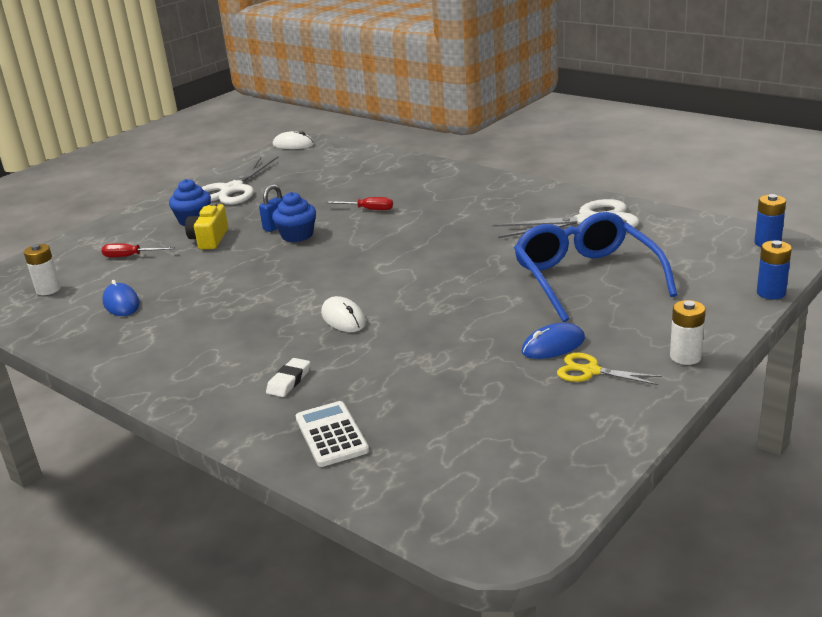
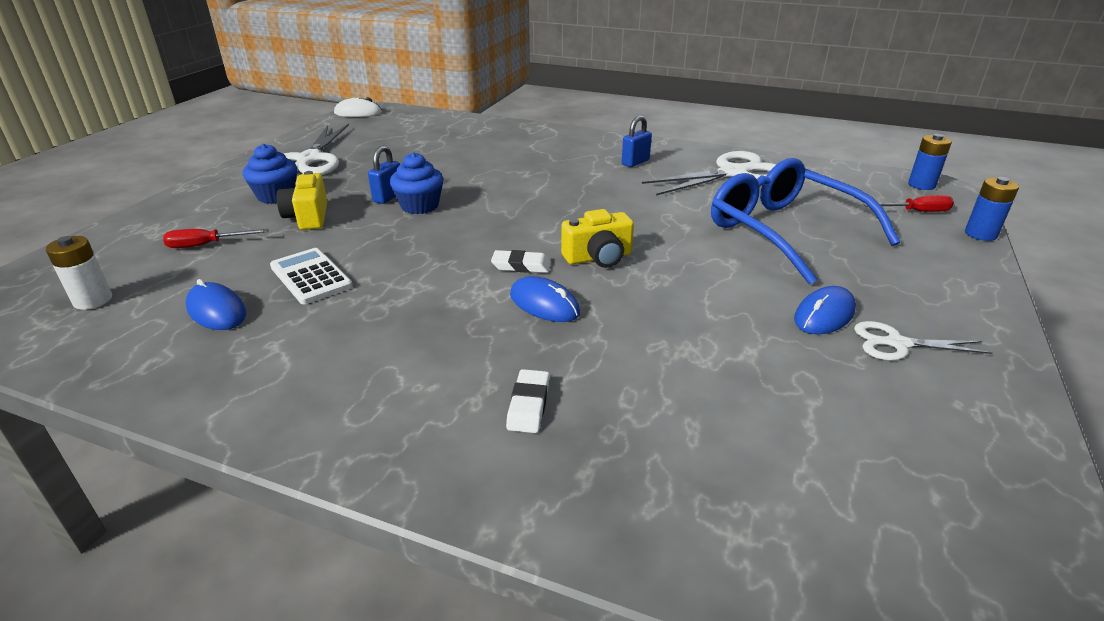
camera: 20 degrees left, 5 degrees up
white calculator [295,401,369,467] -> white calculator moved to [270,248,353,304]
white mouse [321,296,366,332] -> blue mouse [510,276,580,322]
red screwdriver [325,197,393,210] -> red screwdriver moved to [863,195,954,212]
yellow scissors [557,353,662,385] -> white scissors [854,321,992,360]
white battery [670,300,706,365] -> none
none -> white eraser [491,250,551,273]
none -> yellow camera [561,209,634,268]
none -> blue padlock [622,115,652,167]

